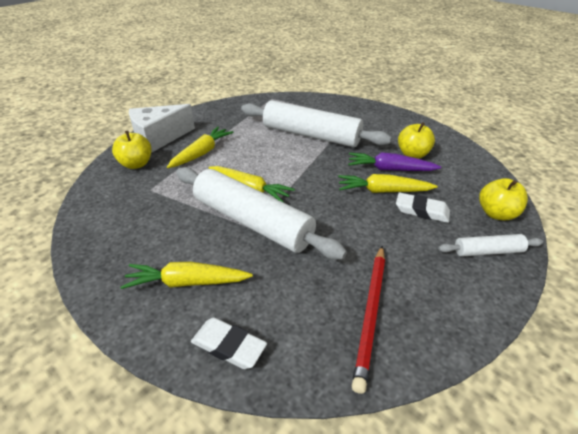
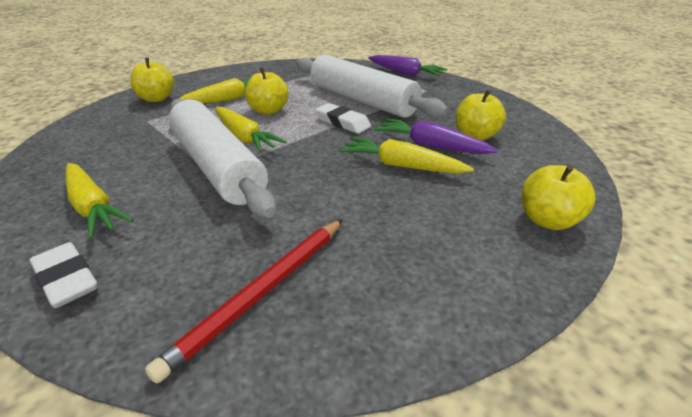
camera: 20 degrees right, 5 degrees down
yellow carrot [120,262,253,289] -> yellow carrot turned 150 degrees counterclockwise [66,163,134,239]
white cheese [129,104,195,153] -> none
white eraser [396,192,450,223] -> white eraser moved to [315,103,371,134]
white rolling pin [438,234,543,257] -> none
none -> yellow apple [245,68,289,115]
none -> purple carrot [368,55,447,76]

